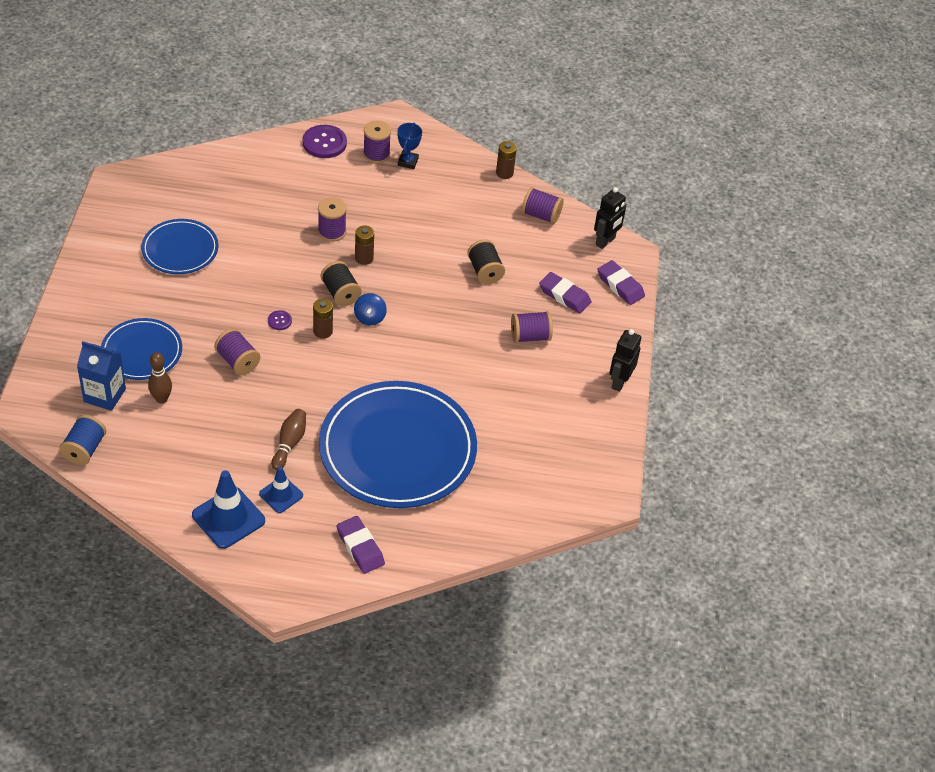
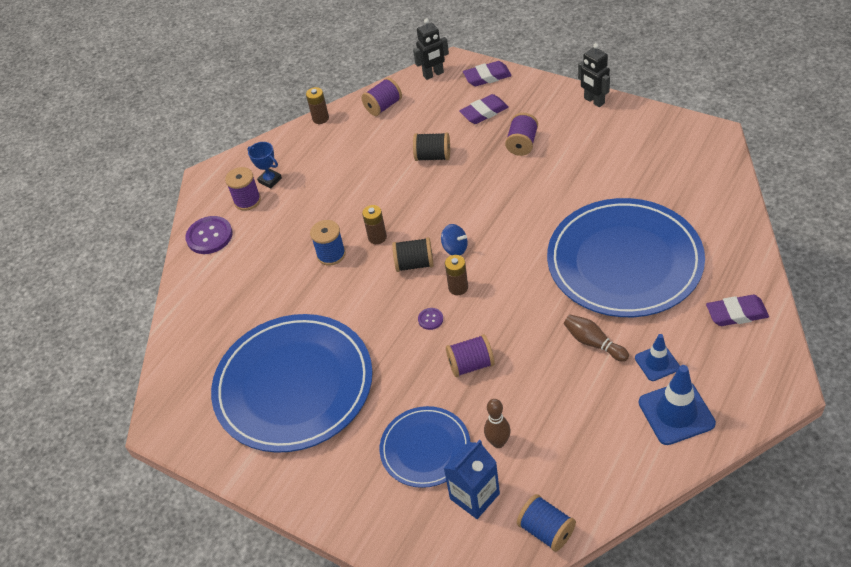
camera: 55 degrees left, 0 degrees up
blue plate [141,219,219,274] -> blue plate [211,314,373,453], size x1.89
purple spool [318,197,347,242] -> blue spool [310,220,346,266]
black robot [594,187,627,249] -> black robot turned 90 degrees clockwise [413,18,449,80]

